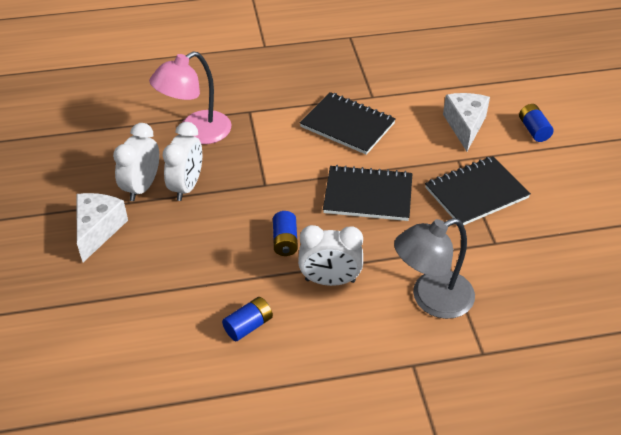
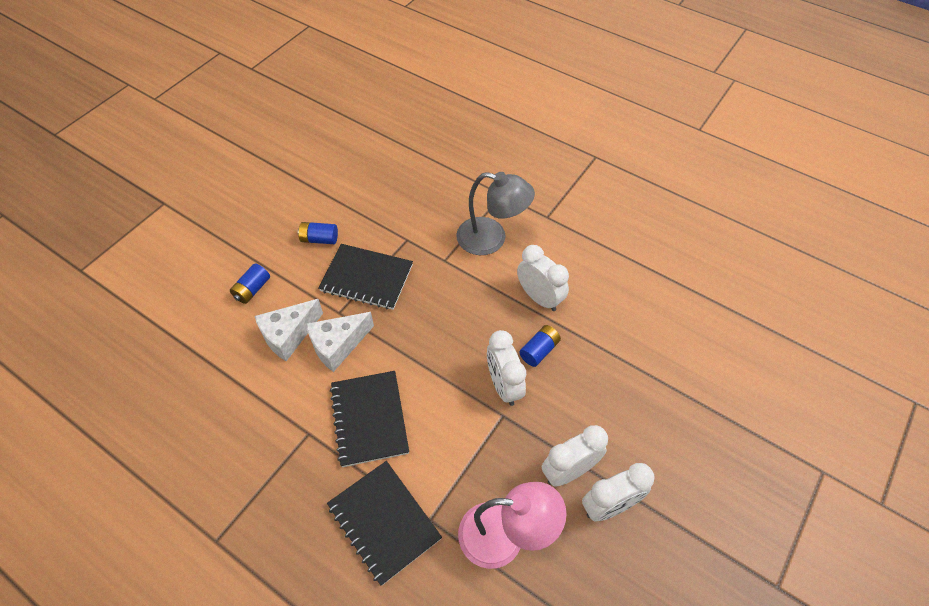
camera: 135 degrees left, 10 degrees up
white cheese [77,193,128,262] -> white cheese moved to [306,312,374,372]
blue battery [222,297,273,341] -> blue battery moved to [298,222,338,244]
black notebook [323,165,412,221] -> black notebook moved to [327,461,442,586]
none -> white clock [487,330,526,406]

